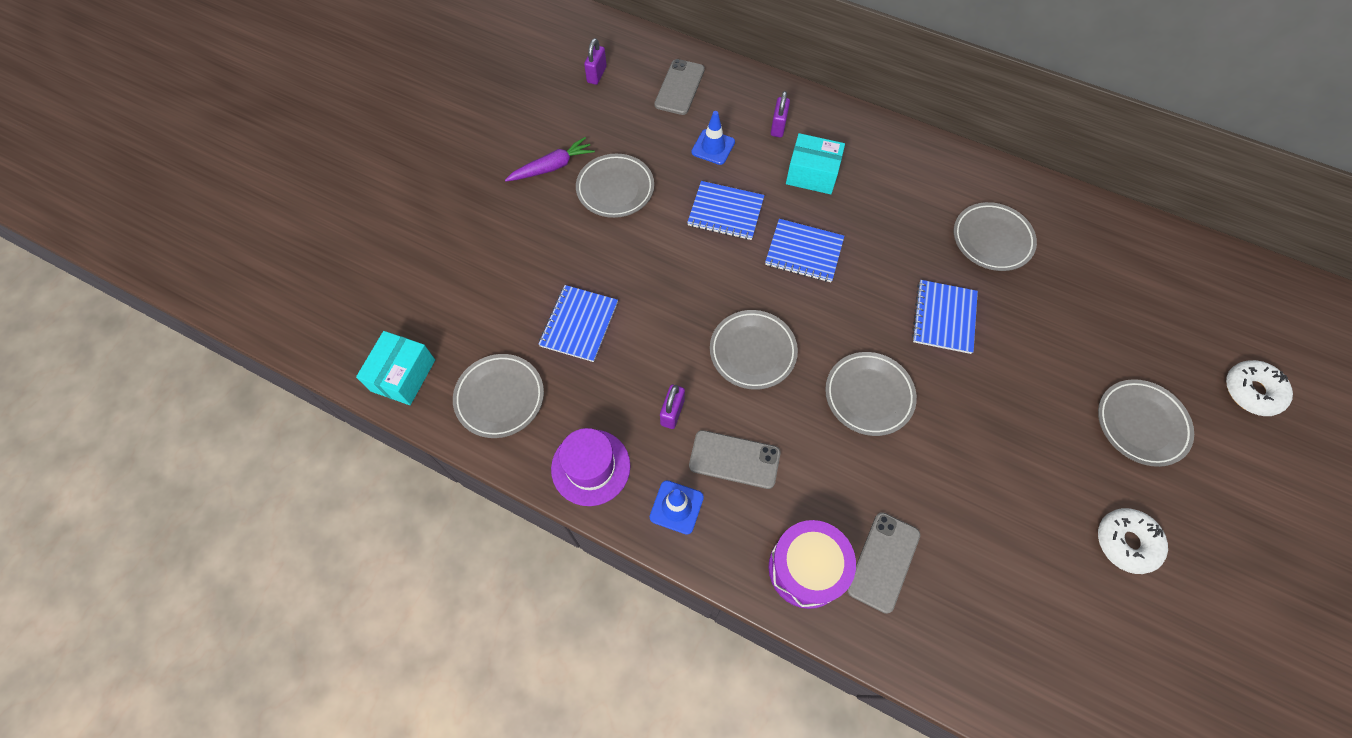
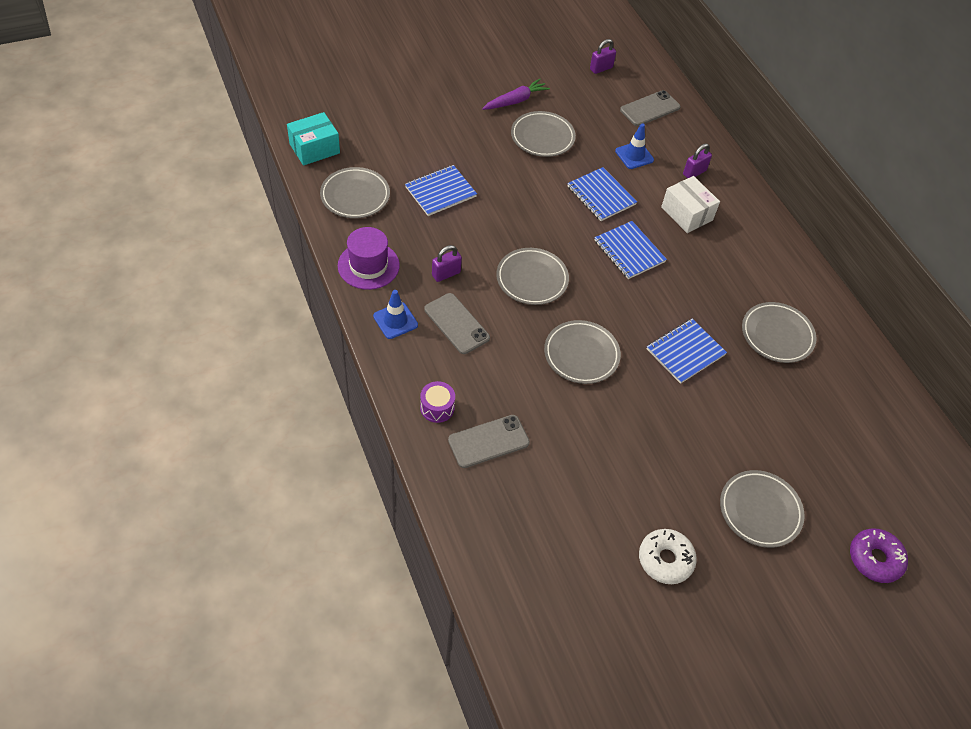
camera: 35 degrees right, 10 degrees down
purple carrot [505,137,595,182] -> purple carrot turned 45 degrees counterclockwise [482,79,550,110]
purple drum [768,520,856,609] -> purple drum [420,381,455,423], size x0.56
turquoise box [786,133,845,194] -> white box [661,176,720,233]
white donut [1226,360,1293,416] -> purple donut [850,529,908,583]

